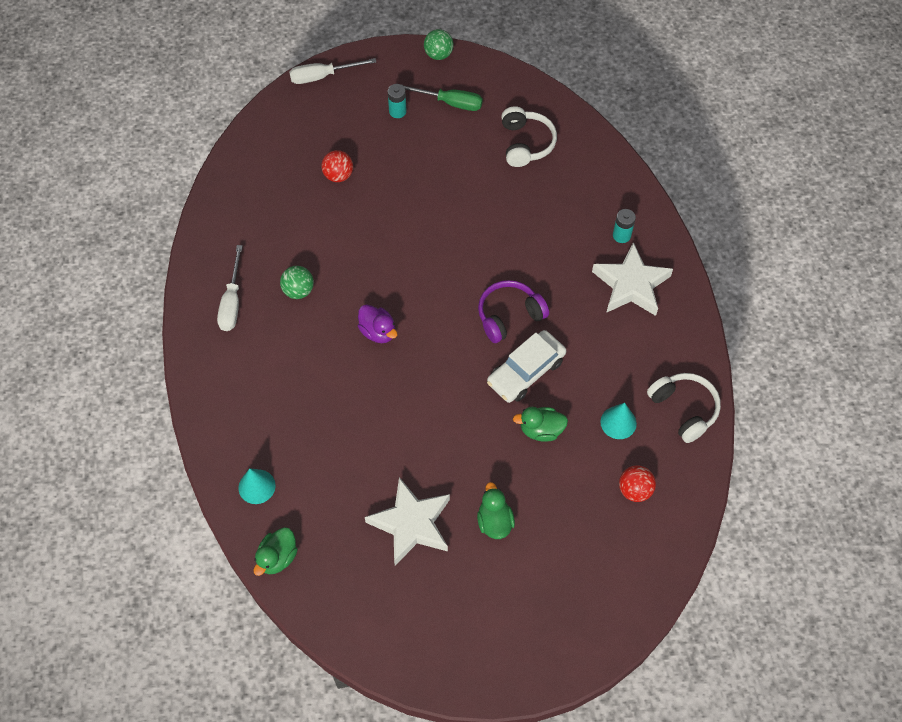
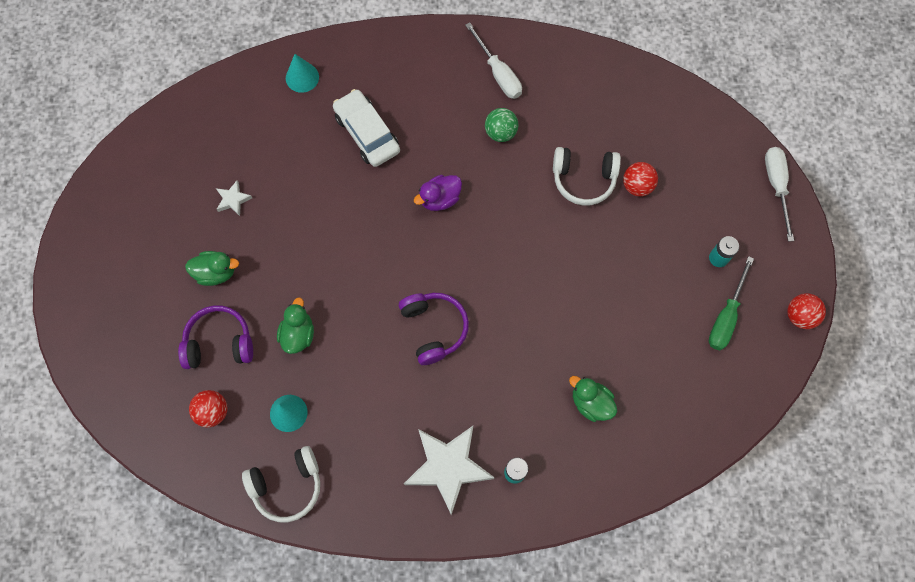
camera: 100 degrees right, 10 degrees up
white screwdriver [217,245,243,331] -> white screwdriver turned 135 degrees counterclockwise [465,22,522,99]
green duck [254,527,298,576] -> green duck moved to [569,376,617,422]
white star [365,477,450,566] -> white star [216,180,252,216], size x0.45
green ball [424,29,453,60] -> red ball [788,293,826,329]
white car [487,330,566,403] -> white car moved to [333,89,400,167]
white headphones [501,106,557,167] -> white headphones moved to [553,147,621,206]
none -> purple headphones [178,305,253,369]

